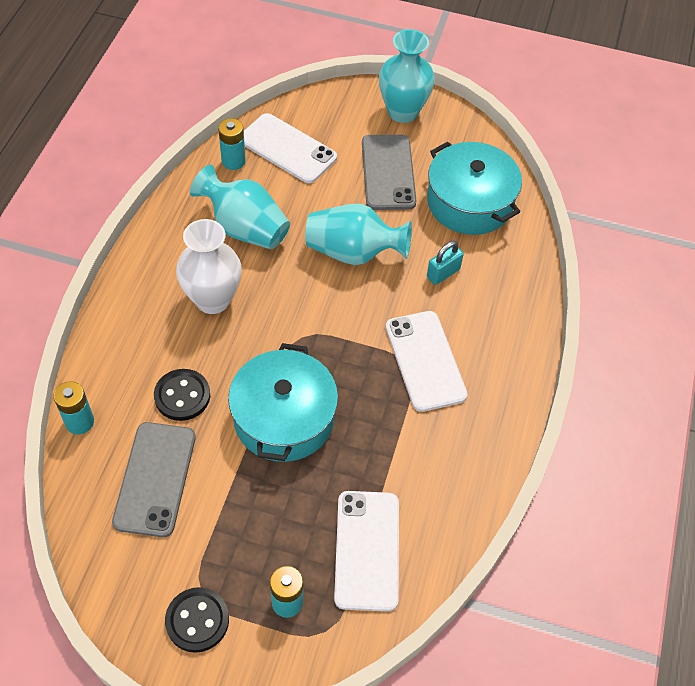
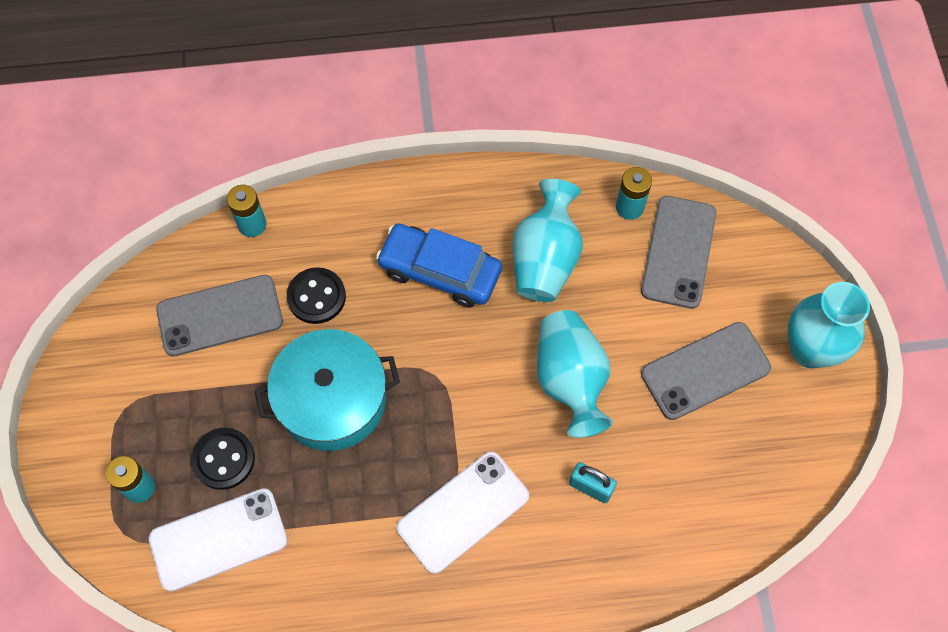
camera: 70 degrees right, 10 degrees up
black button [165,587,229,653] -> black button moved to [191,428,255,490]
white vase [176,219,241,314] -> blue car [376,224,502,308]
white phone [244,113,337,183] -> grey phone [641,196,716,309]
turquoise pot [427,142,522,235] -> none

